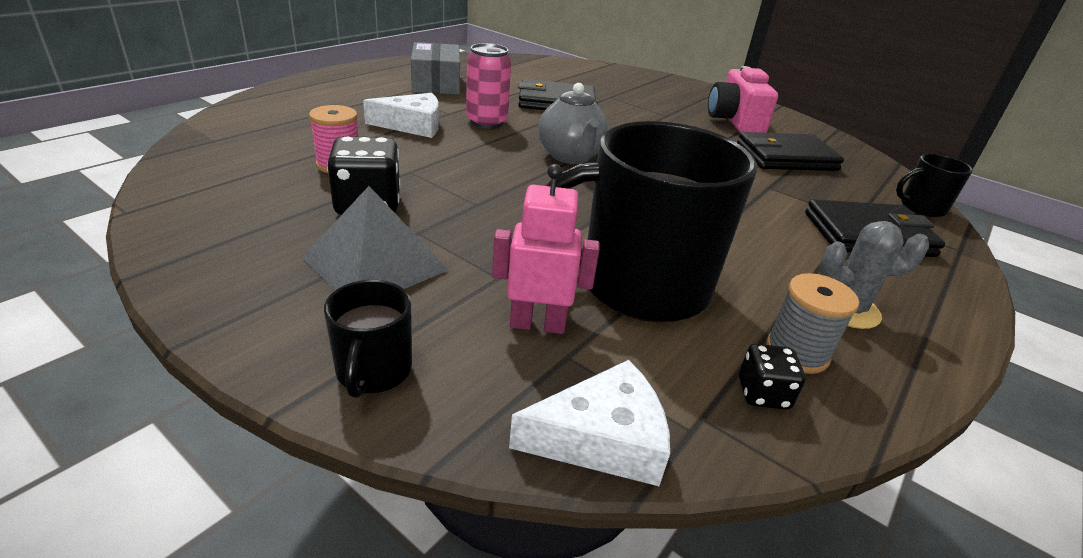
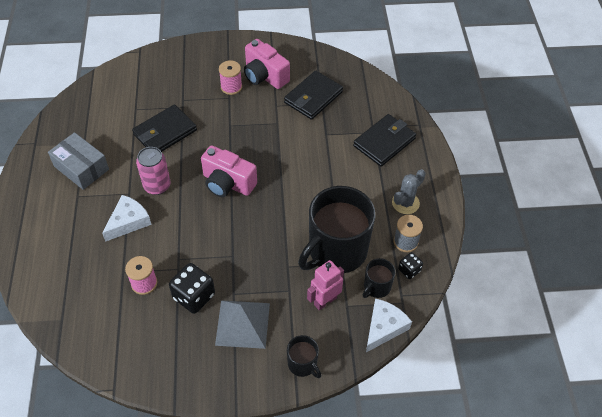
camera: 40 degrees left, 20 degrees up
grey teapot [538,83,608,164] -> pink camera [201,145,257,197]
black mug [896,153,973,217] -> black mug moved to [363,258,395,298]
none -> pink spool [219,60,242,95]

